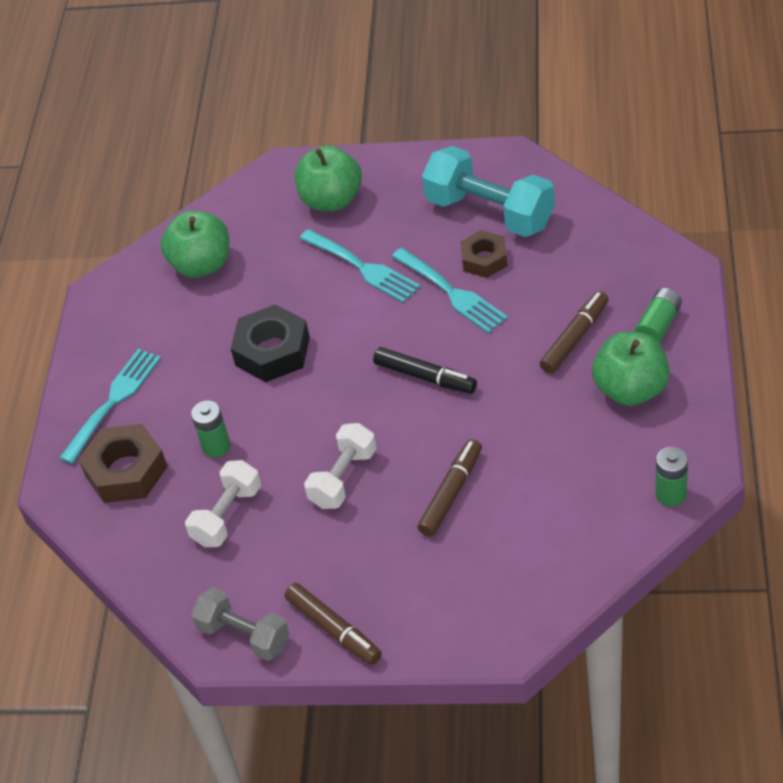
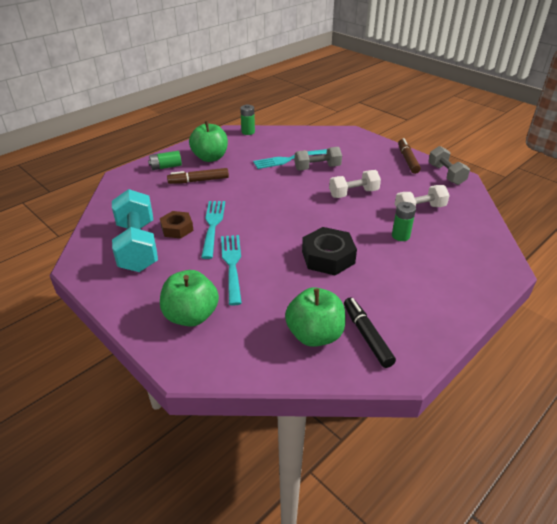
camera: 145 degrees left, 10 degrees down
turquoise fork [59,349,161,464] -> turquoise fork moved to [253,149,327,169]
brown nut [78,424,168,503] -> none
black marker [373,347,477,394] -> black marker moved to [344,297,396,368]
brown marker [417,439,482,537] -> grey dumbbell [295,147,342,171]

